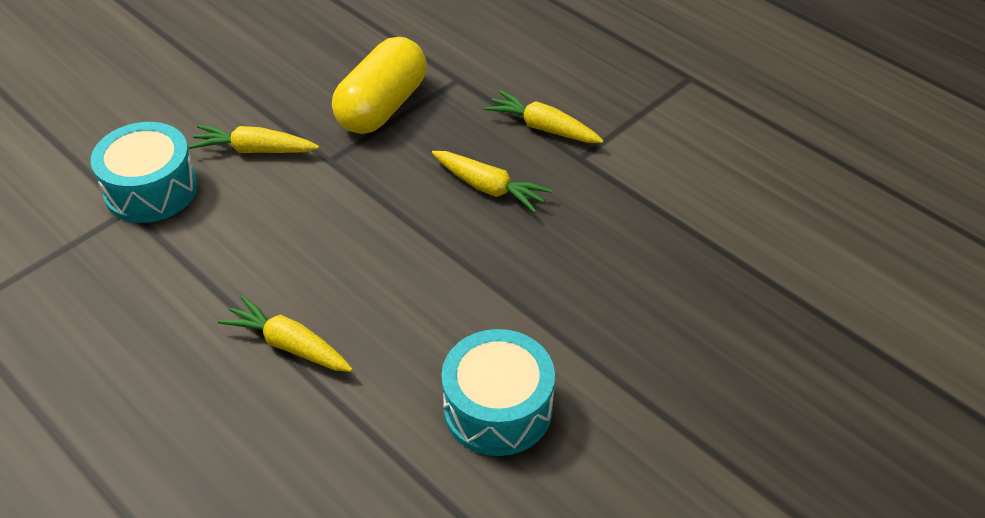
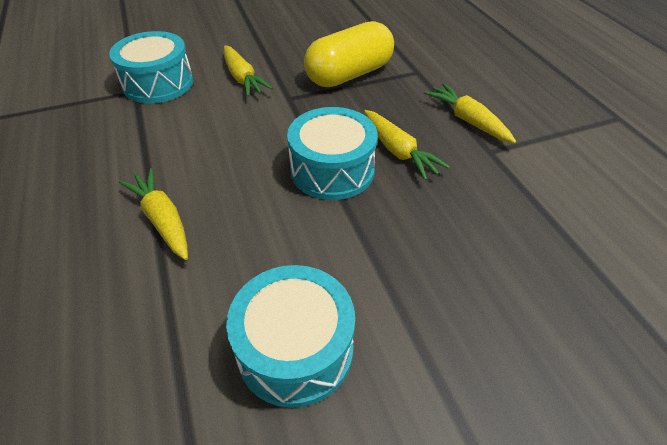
camera: 25 degrees right, 0 degrees up
yellow carrot [188,125,319,153] -> yellow carrot turned 150 degrees counterclockwise [224,45,273,97]
none -> turquoise drum [287,107,378,200]

